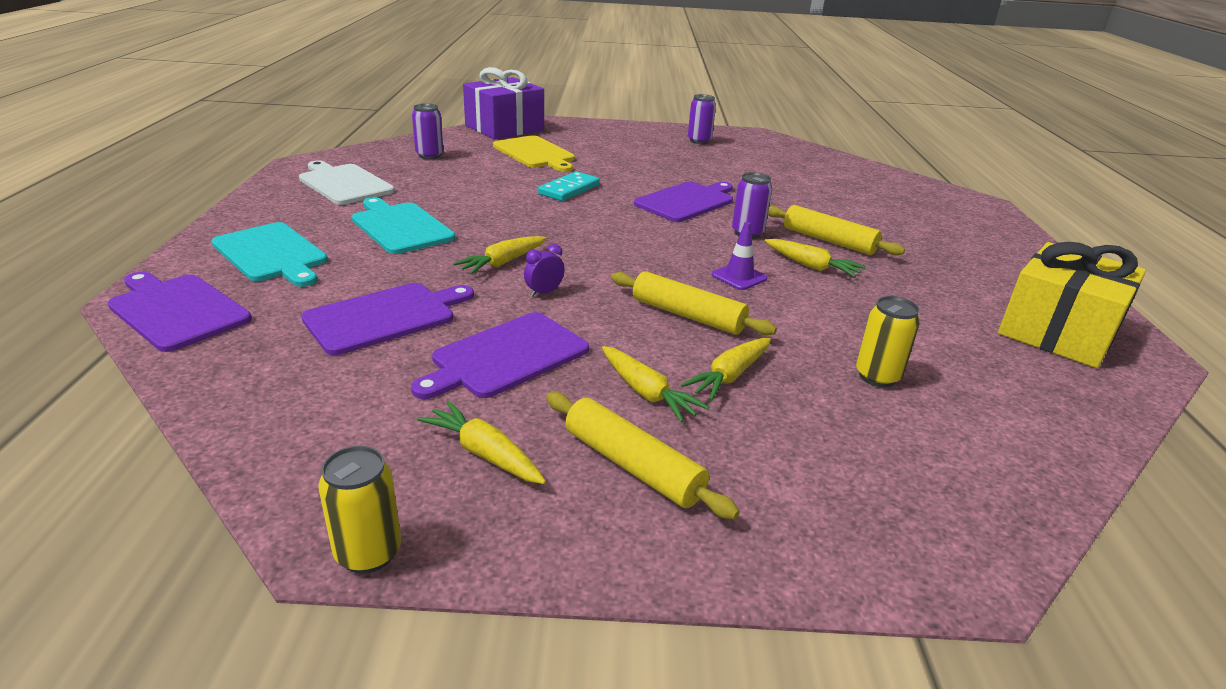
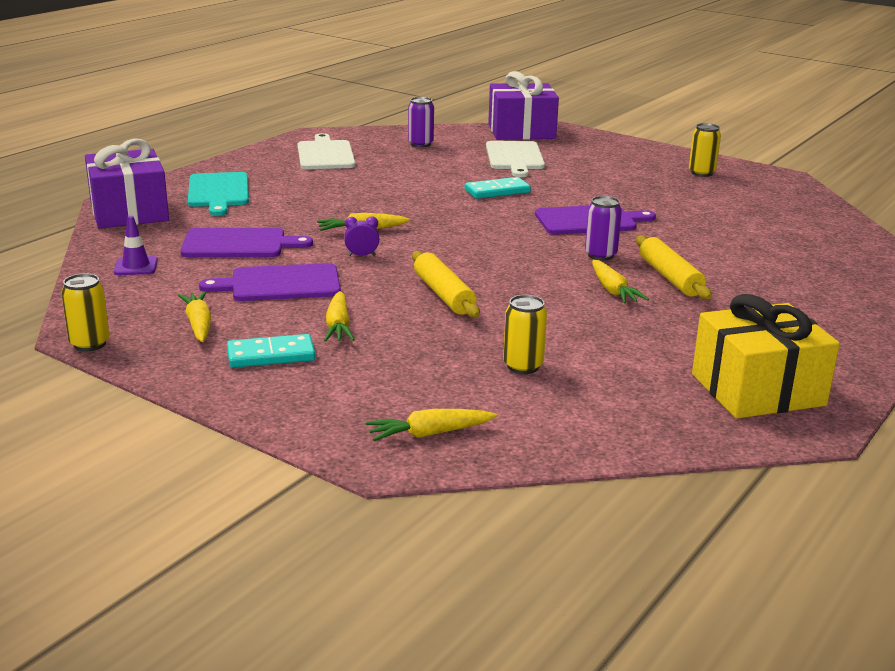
camera: 35 degrees right, 5 degrees down
purple cutting board [108,272,252,352] -> purple gift [85,139,169,229]
turquoise cutting board [352,197,455,254] -> none
yellow cutting board [493,135,575,172] -> white cutting board [486,141,545,177]
yellow rolling pin [546,392,740,519] -> turquoise domino [227,334,315,368]
yellow carrot [681,338,771,401] -> yellow carrot moved to [366,409,497,441]
purple can [688,94,716,144] -> yellow can [689,123,721,177]
purple traffic cone [711,222,767,290] -> purple traffic cone moved to [114,216,158,275]

